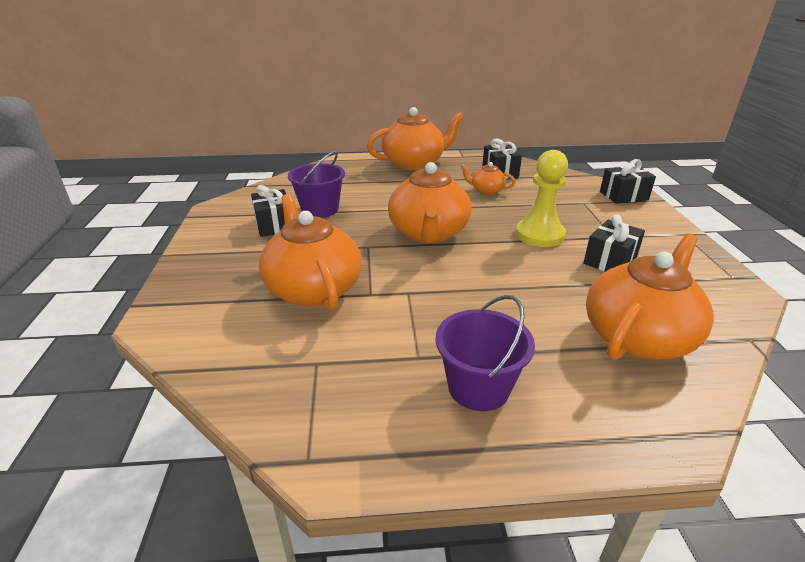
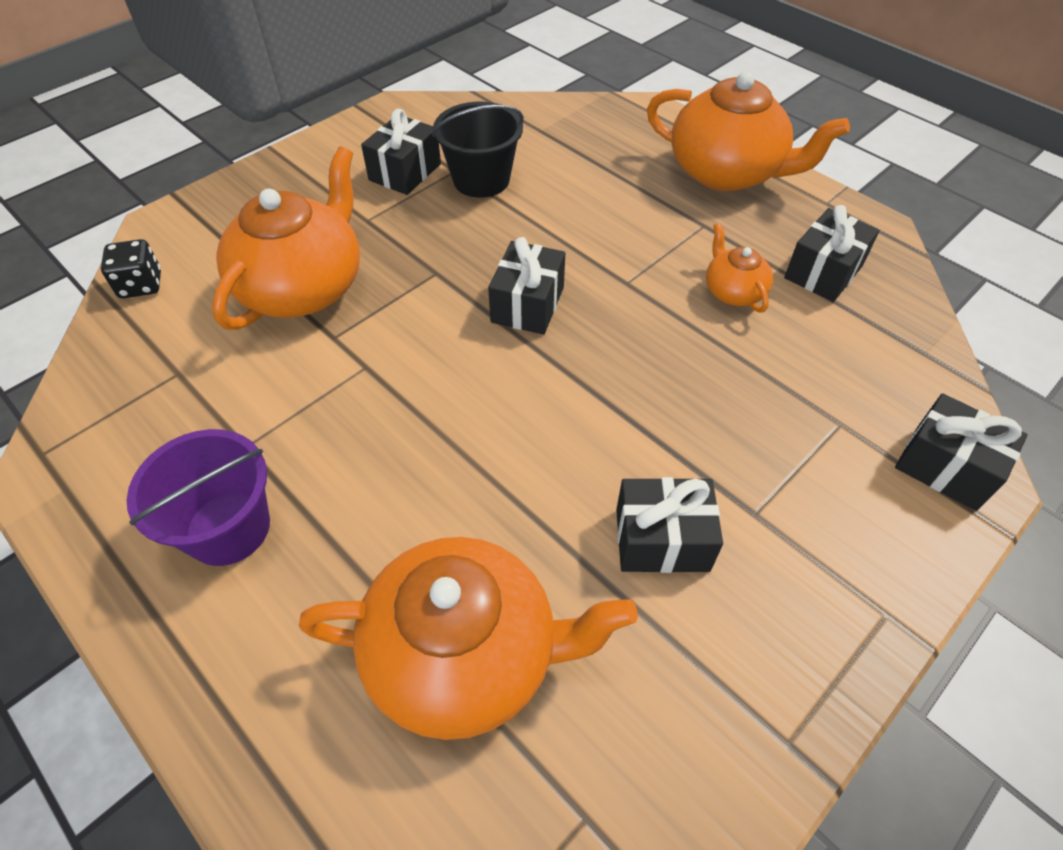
camera: 50 degrees right, 20 degrees up
purple bucket [288,151,345,218] -> black bucket [432,102,524,198]
orange teapot [388,162,471,243] -> black gift [488,237,565,335]
yellow pawn [516,150,568,247] -> none
none -> black dice [101,239,161,298]

